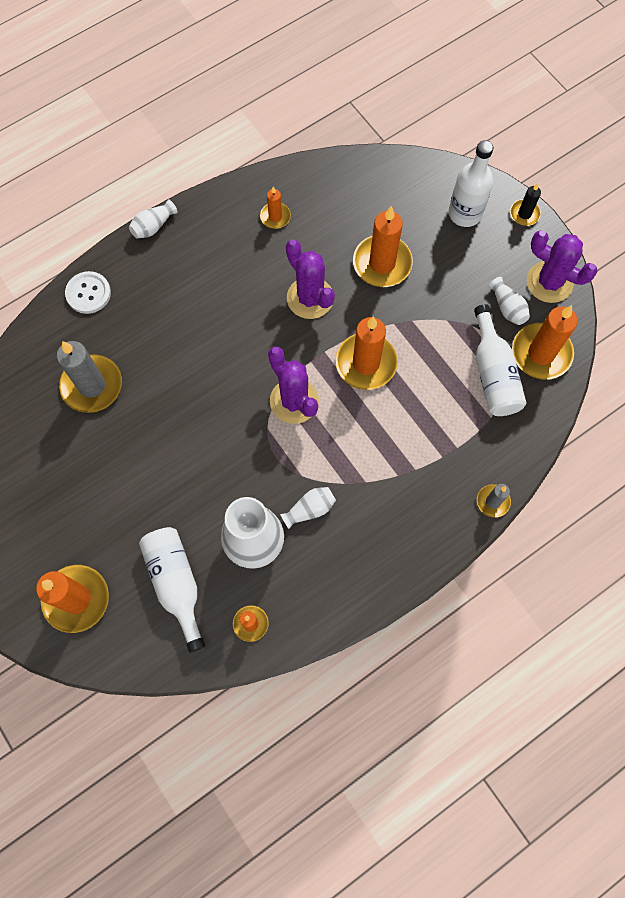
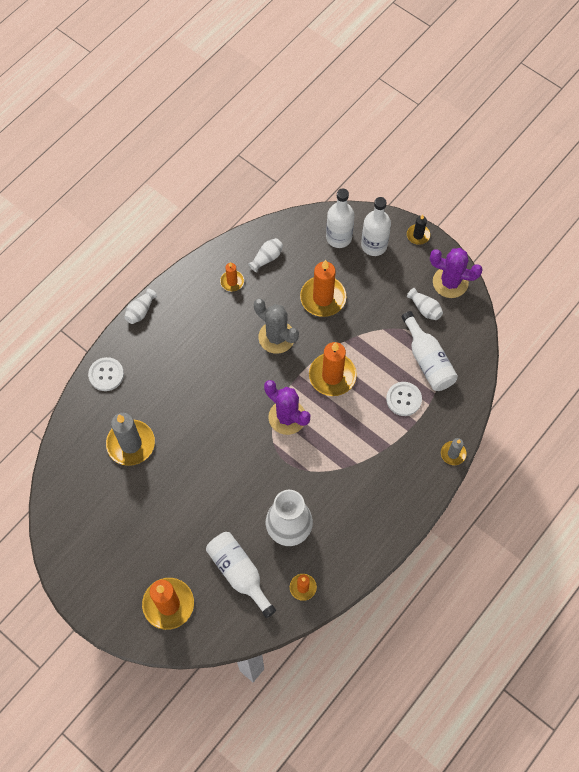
camera: 15 degrees left, 5 degrees down
white vase [280,487,336,529] -> white vase moved to [248,238,283,272]
purple cactus [286,239,335,319] -> grey cactus [254,299,299,354]
orange candle [512,305,577,380] -> none
none -> white bottle [326,189,355,248]
none -> white button [386,382,422,416]

